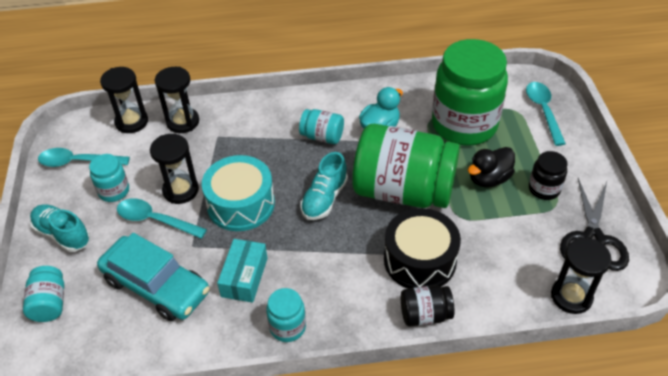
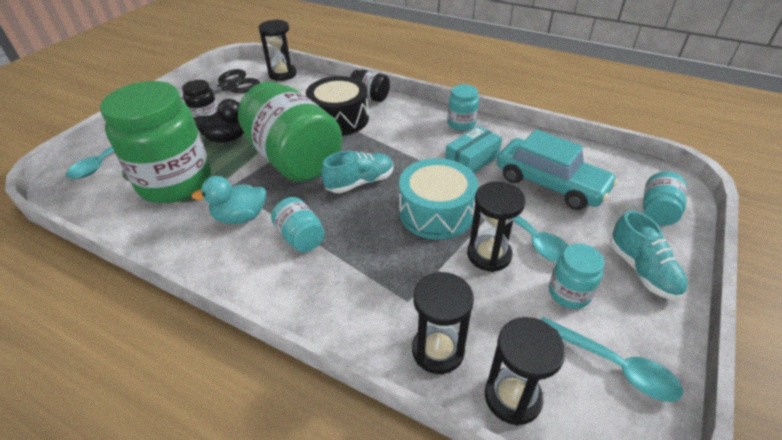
camera: 145 degrees left, 5 degrees down
turquoise car [97,233,210,321] -> turquoise car turned 150 degrees clockwise [497,129,618,210]

